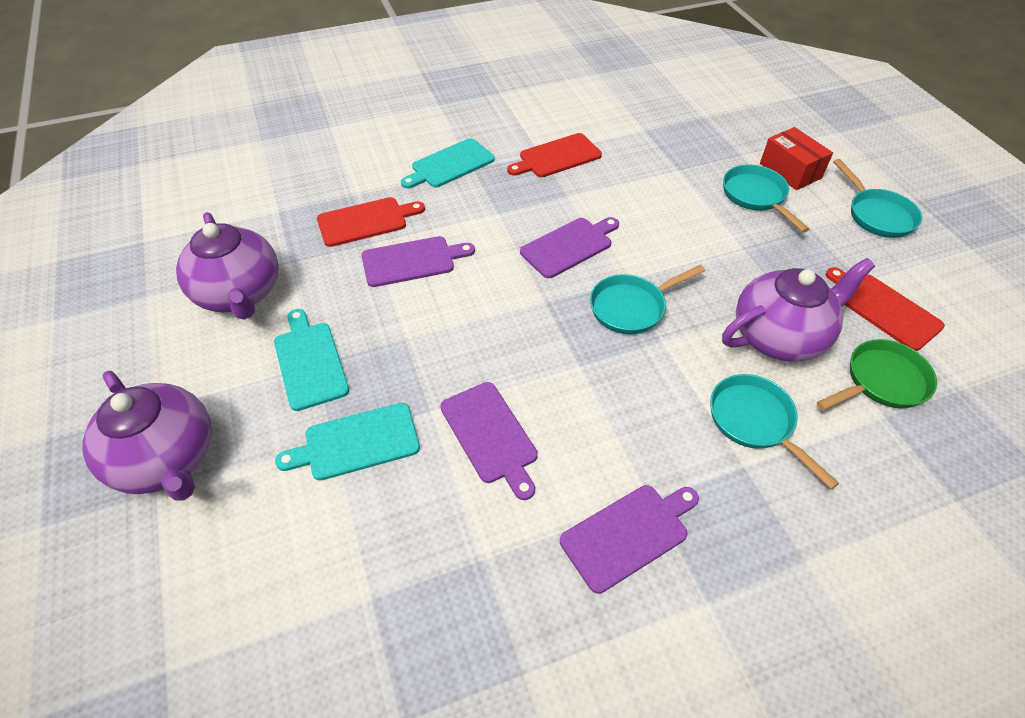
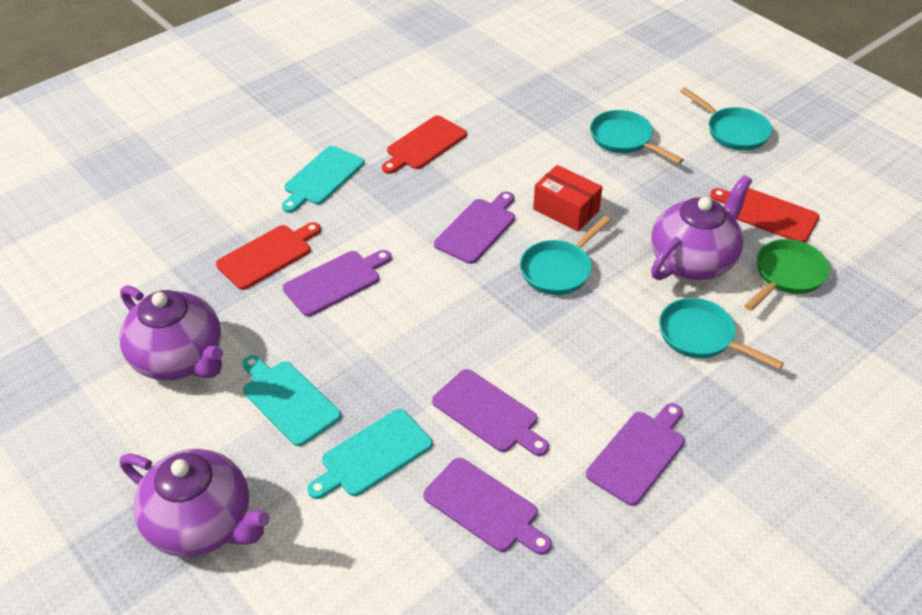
camera: 20 degrees left, 5 degrees down
red box [760,127,833,190] -> red box moved to [533,165,603,231]
none -> purple cutting board [423,458,552,555]

